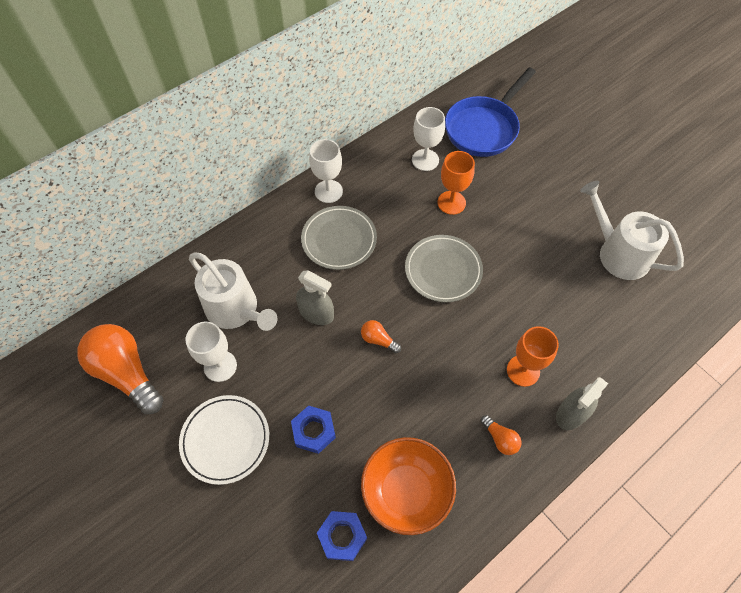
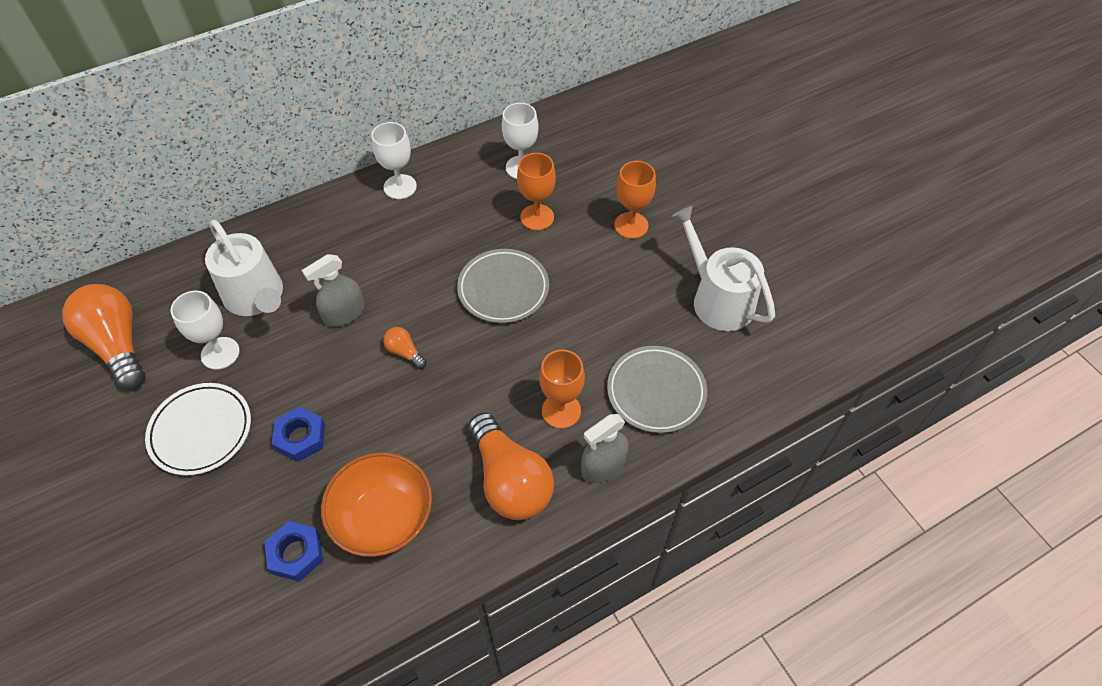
camera: 10 degrees right, 5 degrees down
grey spray bottle [296,270,334,325] -> grey spray bottle turned 105 degrees clockwise [302,254,365,327]
grey plate [301,206,377,270] -> grey plate moved to [607,346,707,433]
blue pan [445,67,536,157] -> none
orange light bulb [481,415,522,455] -> orange light bulb [468,413,554,520], size x2.26
none -> orange goblet [614,161,656,239]

